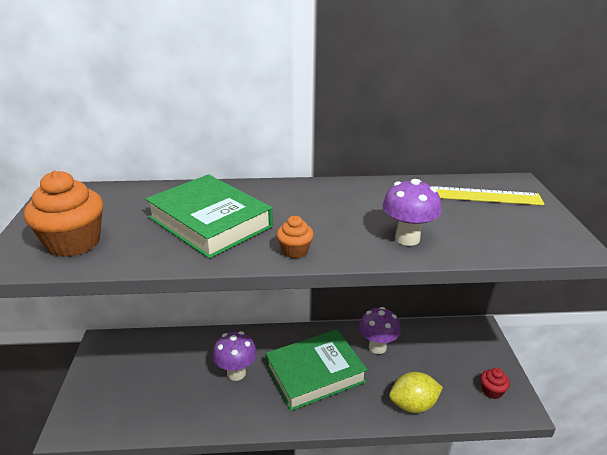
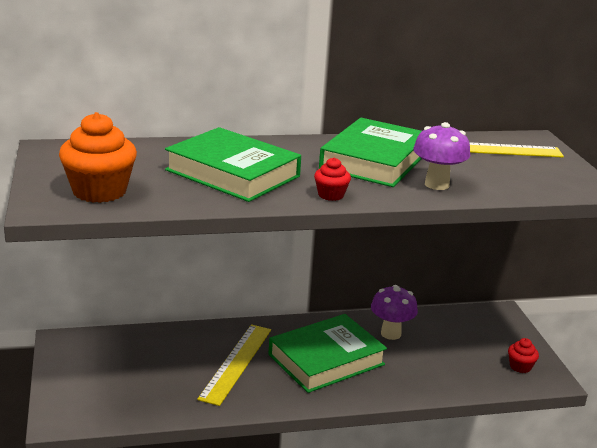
camera: 10 degrees left, 5 degrees down
purple mushroom [213,331,257,381] -> yellow ruler [197,324,271,406]
orange cupcake [277,216,313,258] -> red cupcake [314,157,351,201]
yellow lemon [389,372,443,413] -> none
none -> green book [319,118,422,187]

